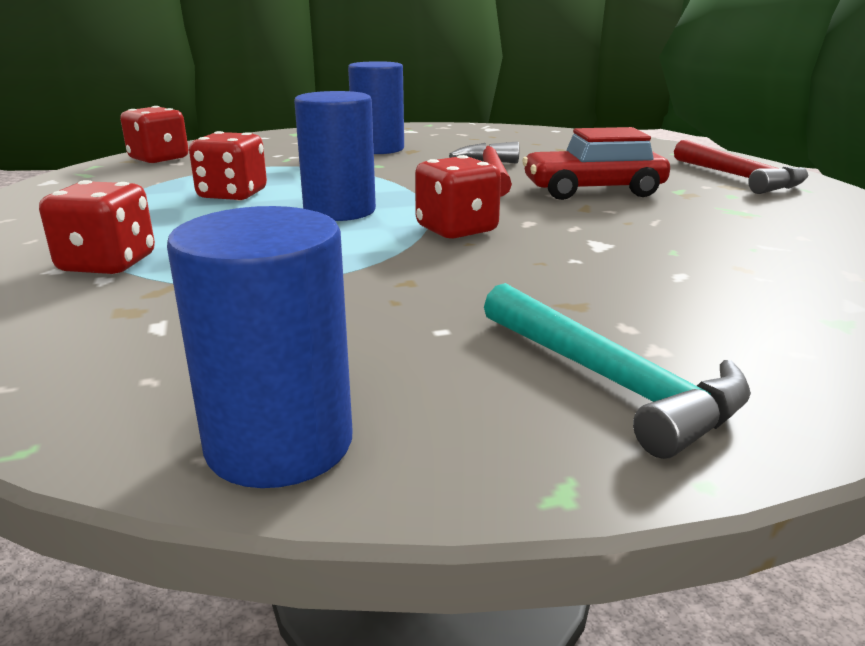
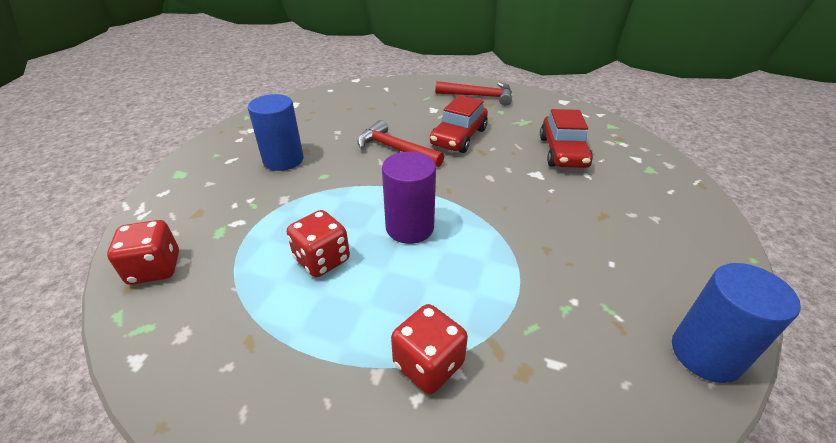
camera: 55 degrees left, 15 degrees up
blue cylinder [294,91,376,221] -> purple cylinder [382,152,436,244]
red dice [415,155,501,239] -> none
turquoise hammer [484,283,751,459] -> none
none -> red car [540,109,593,168]

